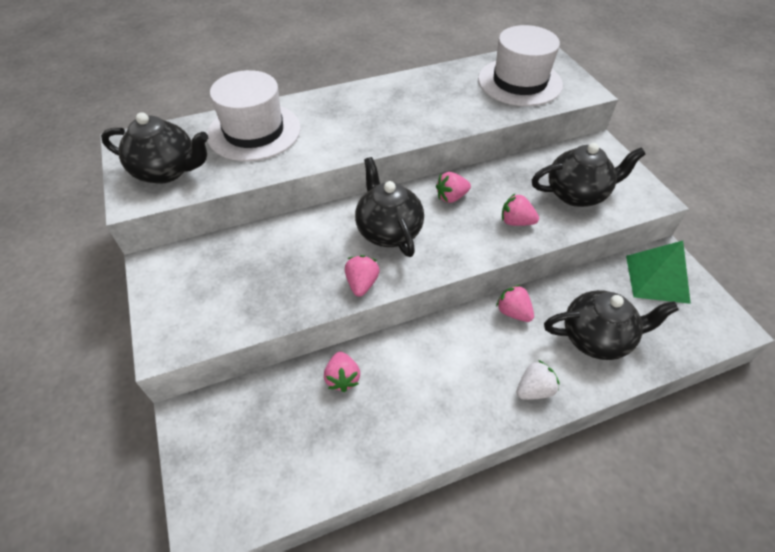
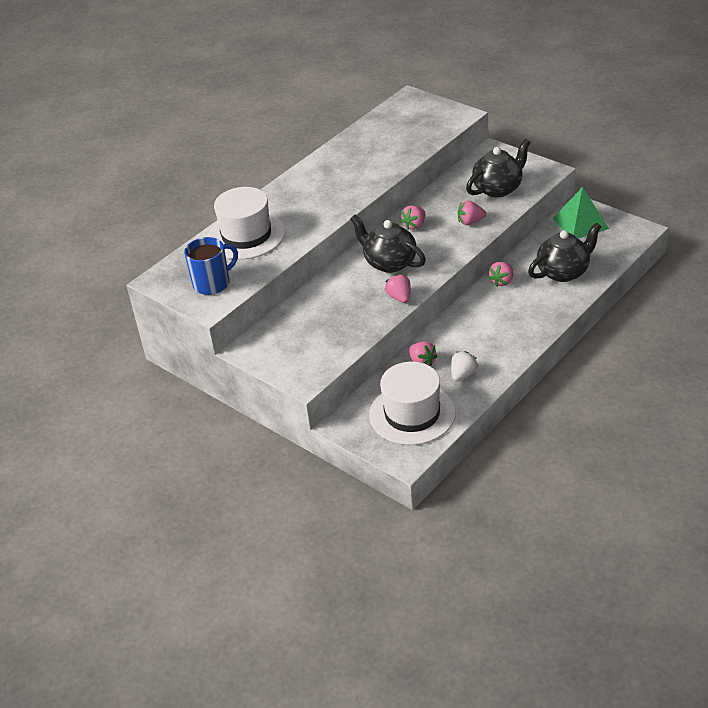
camera: 25 degrees left, 10 degrees down
black teapot [101,112,208,184] -> blue mug [184,237,238,295]
white hat [478,25,563,106] -> white hat moved to [369,362,456,445]
pink strawberry [496,285,534,322] -> pink strawberry turned 75 degrees counterclockwise [488,262,513,287]
white strawberry [516,360,560,400] -> white strawberry moved to [451,351,478,382]

